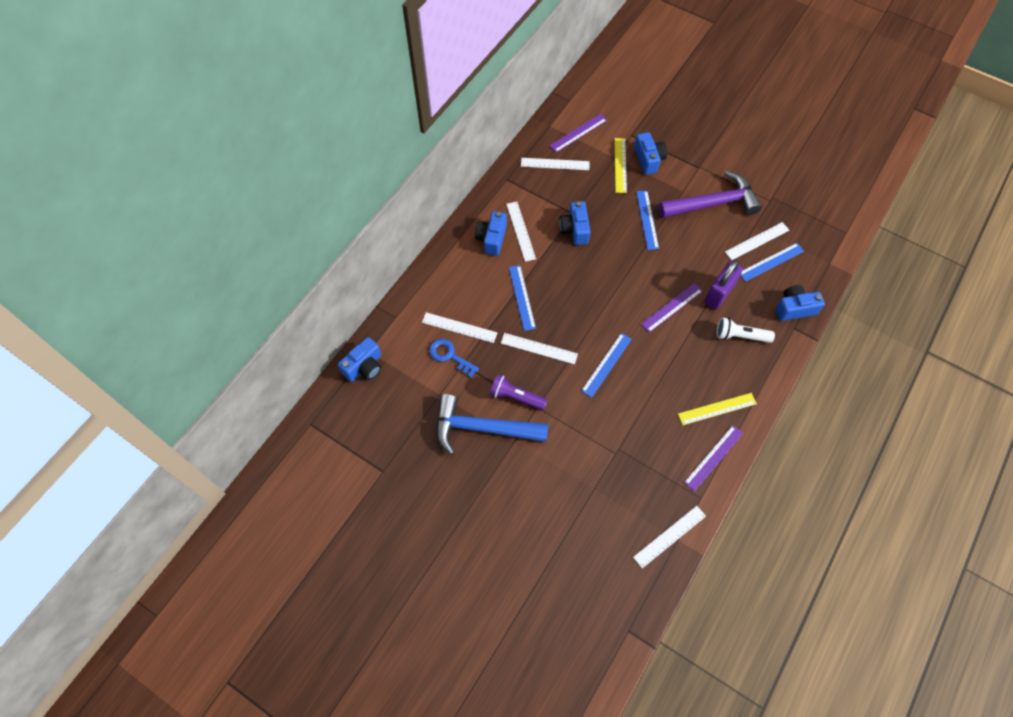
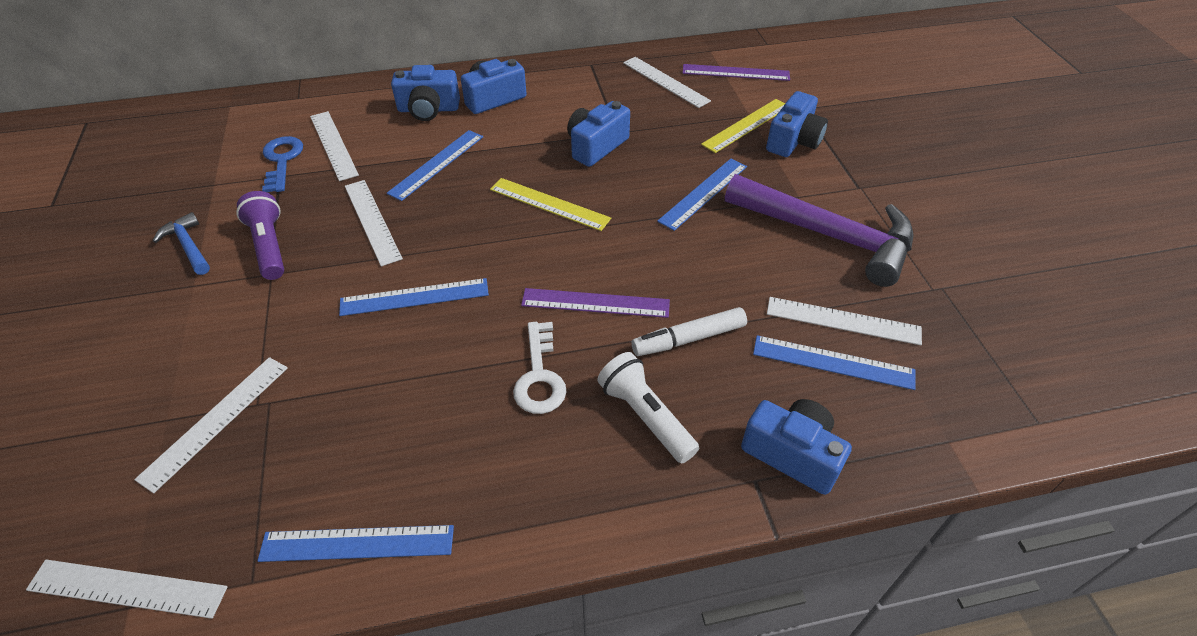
camera: 45 degrees right, 15 degrees down
blue camera [338,337,381,382] -> blue camera moved to [391,65,460,121]
blue hammer [436,394,548,455] -> blue hammer [153,212,210,275], size x0.45
white ruler [506,202,536,262] -> white ruler moved to [134,357,288,493]
yellow ruler [678,393,757,425] -> yellow ruler moved to [490,178,611,231]
purple ruler [684,425,743,492] -> blue ruler [257,525,454,562]
purple padlock [704,260,743,309] -> white marker [632,307,747,356]
none -> white key [513,322,567,414]

